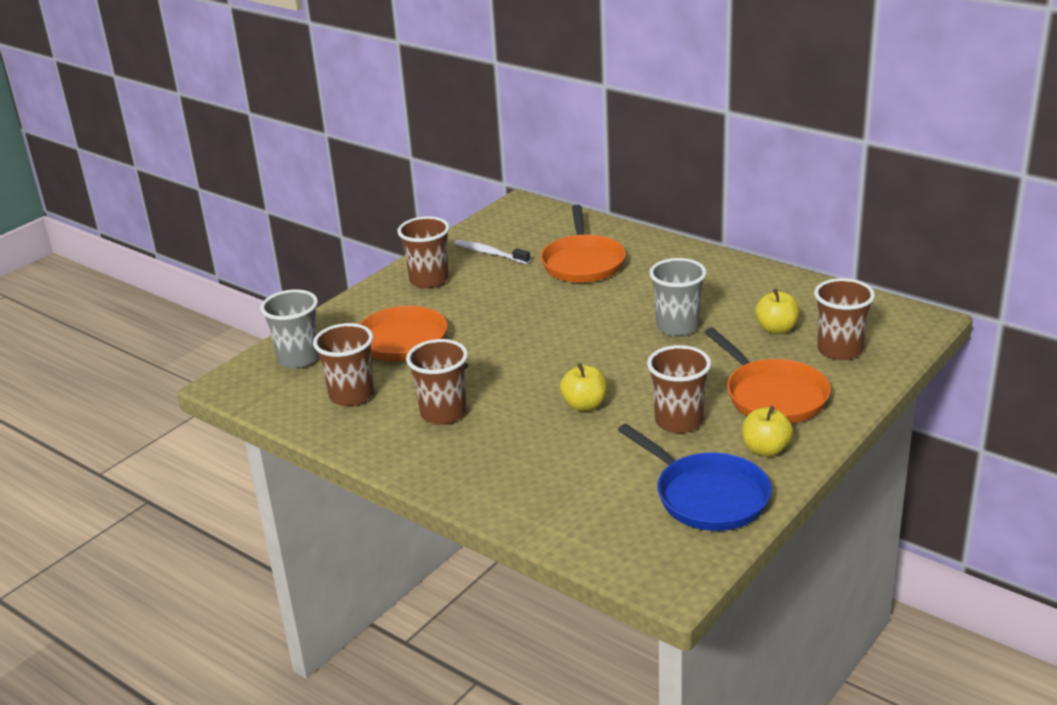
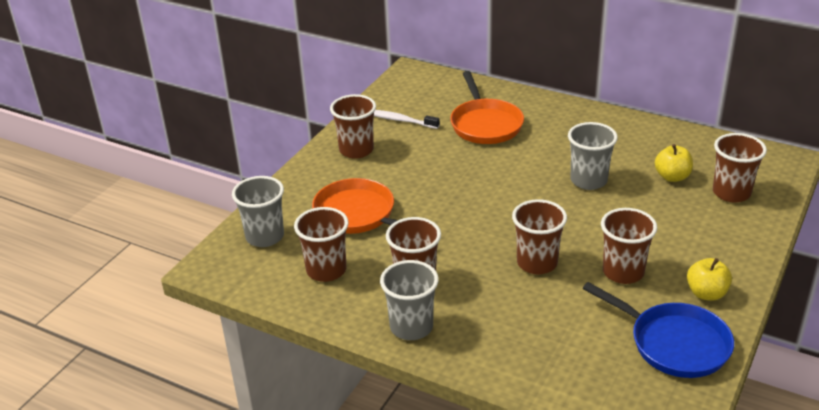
camera: 10 degrees left, 5 degrees up
yellow apple [560,363,608,411] -> brown cup [512,199,567,274]
orange pan [705,328,831,423] -> none
none -> grey cup [380,260,439,340]

